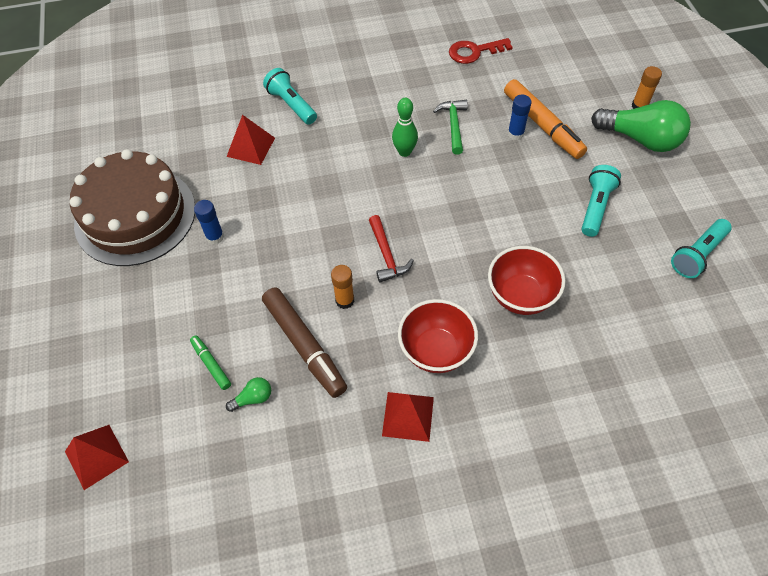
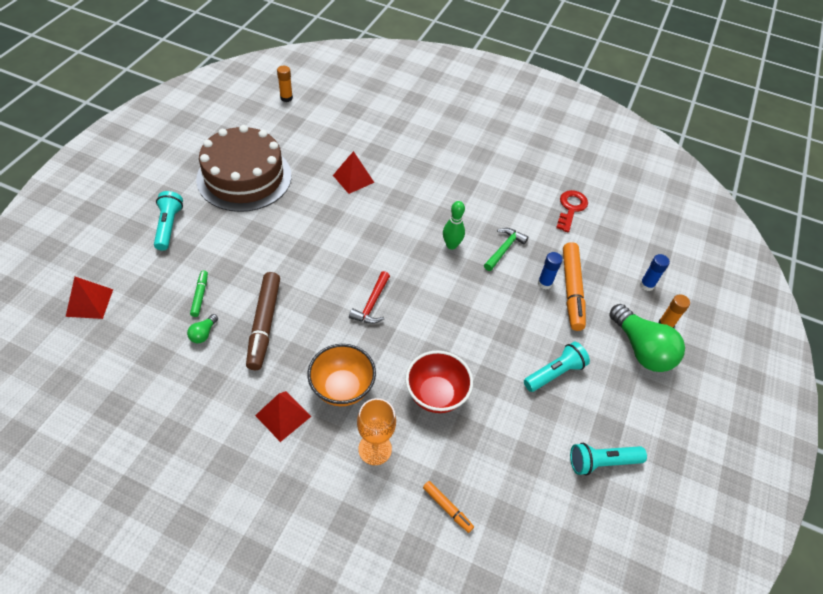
camera: 30 degrees right, 5 degrees down
blue glue stick [194,200,224,245] -> blue glue stick moved to [640,254,670,291]
green light bulb [226,377,271,412] -> green light bulb turned 105 degrees clockwise [187,314,218,343]
turquoise flashlight [263,68,317,125] -> turquoise flashlight moved to [154,191,183,251]
orange glue stick [331,265,354,309] -> orange glue stick moved to [277,66,293,102]
red bowl [398,299,478,373] -> orange bowl [308,344,376,406]
red key [449,38,513,64] -> red key turned 90 degrees clockwise [556,190,588,233]
none -> orange goblet [357,398,396,465]
none -> orange marker [423,481,474,533]

